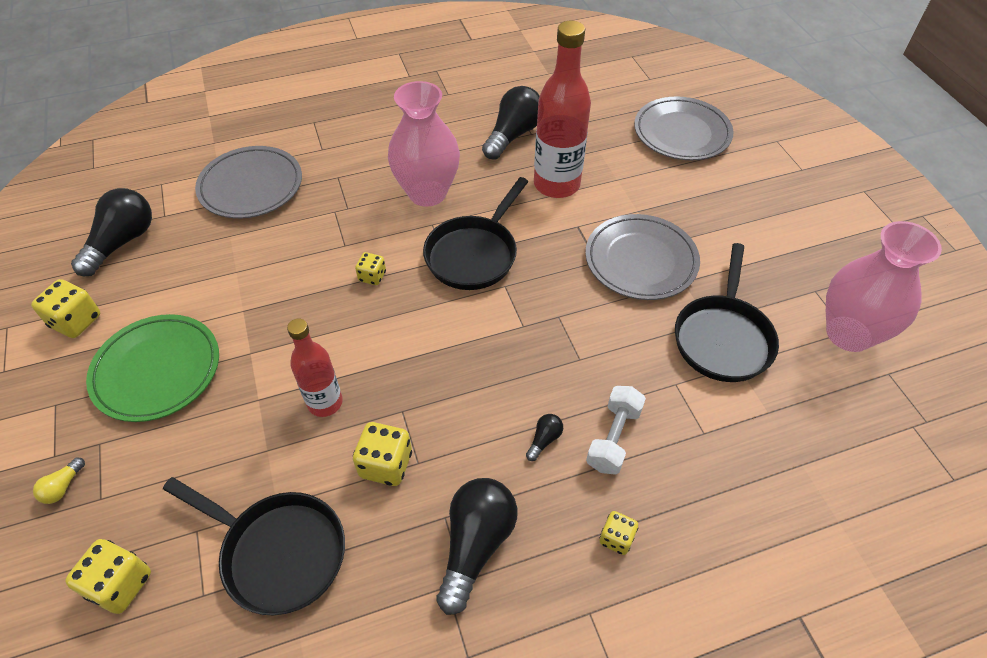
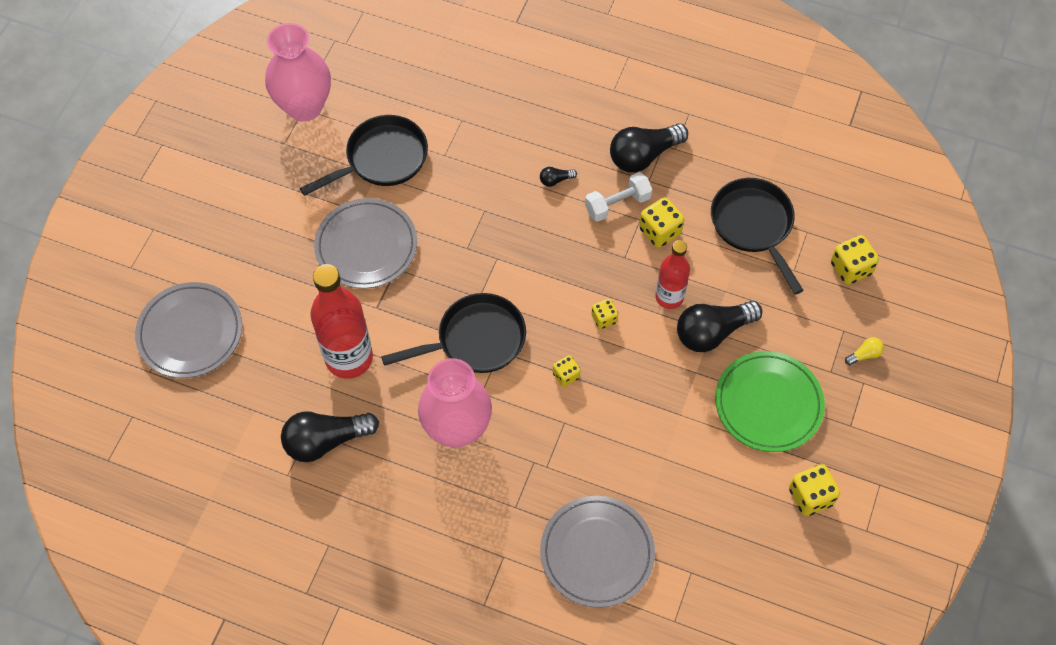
camera: 140 degrees left, 10 degrees up
black light bulb [71,188,152,276] -> black light bulb moved to [677,301,762,352]
white dumbbell [586,386,646,475] -> white dumbbell moved to [585,172,652,221]
yellow dice [600,511,638,555] -> yellow dice moved to [591,299,618,329]

